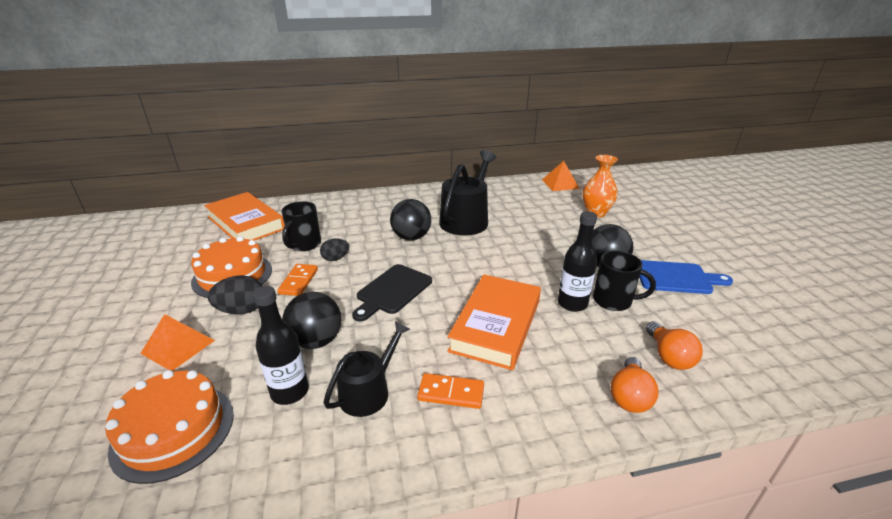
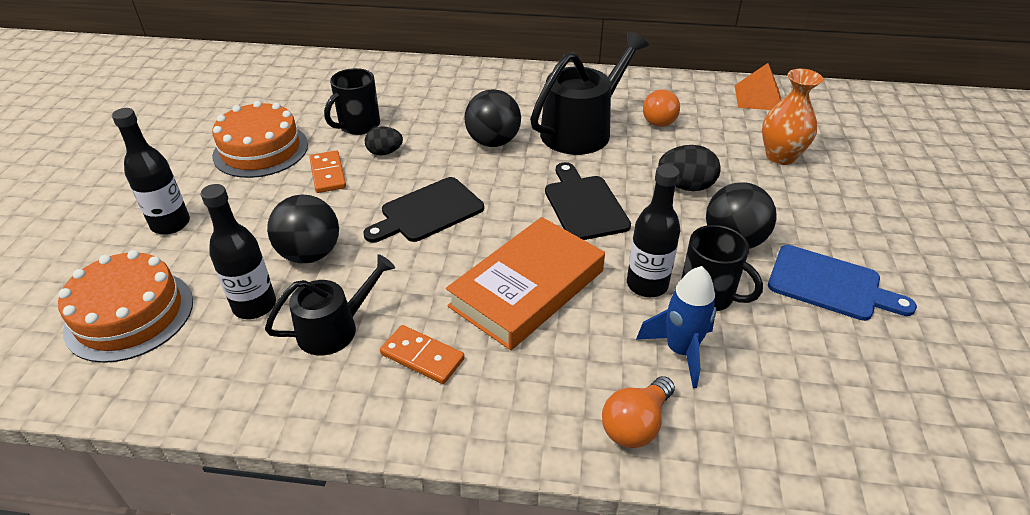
camera: 20 degrees right, 10 degrees up
orange pyramid [140,314,215,371] -> black bottle [112,108,190,235]
orange book [204,192,285,241] -> none
black egg [208,275,262,315] -> black egg moved to [658,145,721,191]
orange domino [277,264,318,296] -> orange domino turned 45 degrees counterclockwise [309,151,346,193]
orange light bulb [646,321,703,370] -> orange light bulb moved to [643,89,680,127]
none -> black cutting board [545,162,631,240]
none -> blue rocket [636,266,716,388]

